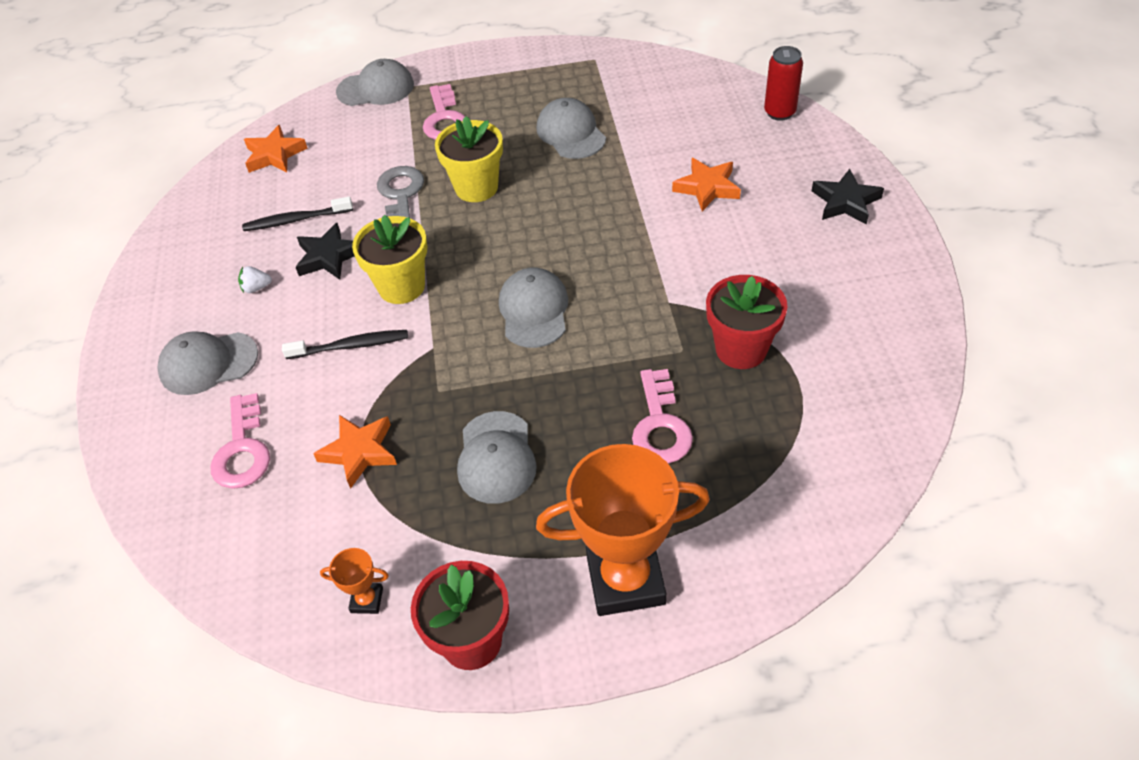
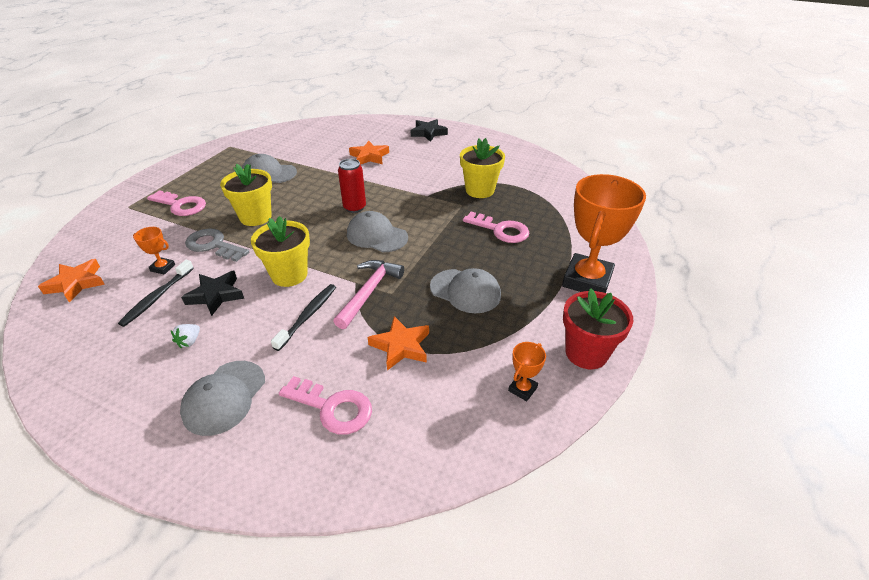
camera: 60 degrees left, 10 degrees down
grey cap [336,59,414,106] -> none
red flower pot [706,275,788,369] -> yellow flower pot [460,138,505,198]
red can [764,46,803,121] -> red can moved to [338,159,366,213]
none -> orange trophy [133,227,175,275]
none -> pink hammer [333,260,404,329]

